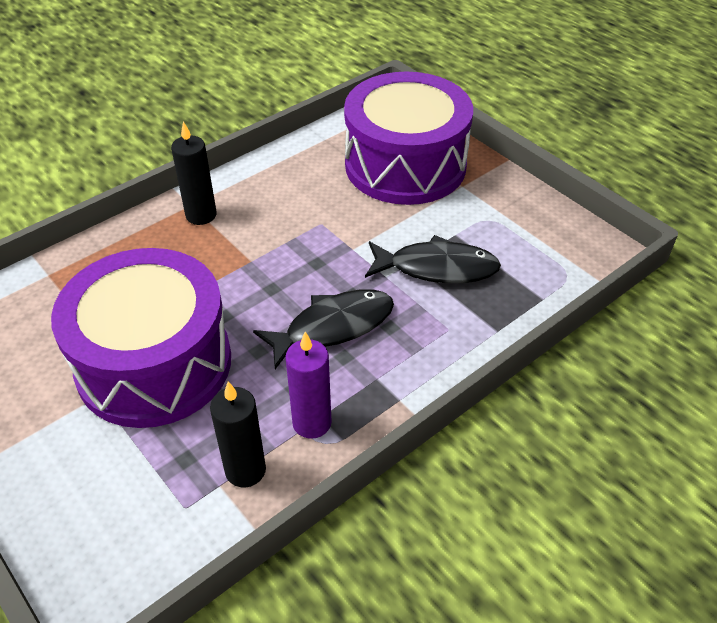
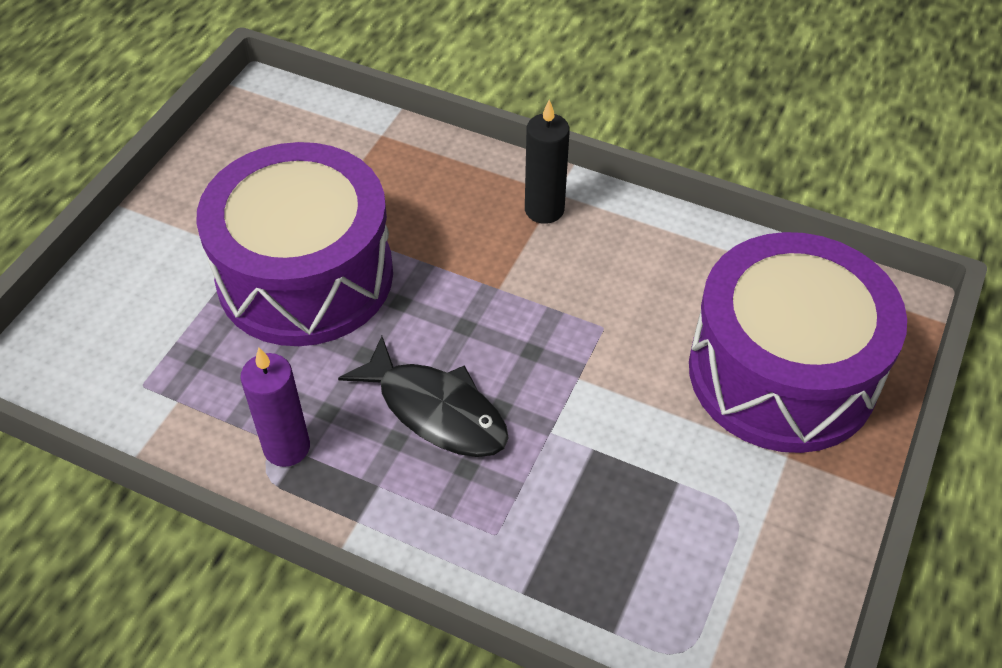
camera: 65 degrees right, 5 degrees up
black candle [210,382,266,488] -> none
black fish [365,235,501,283] -> none

